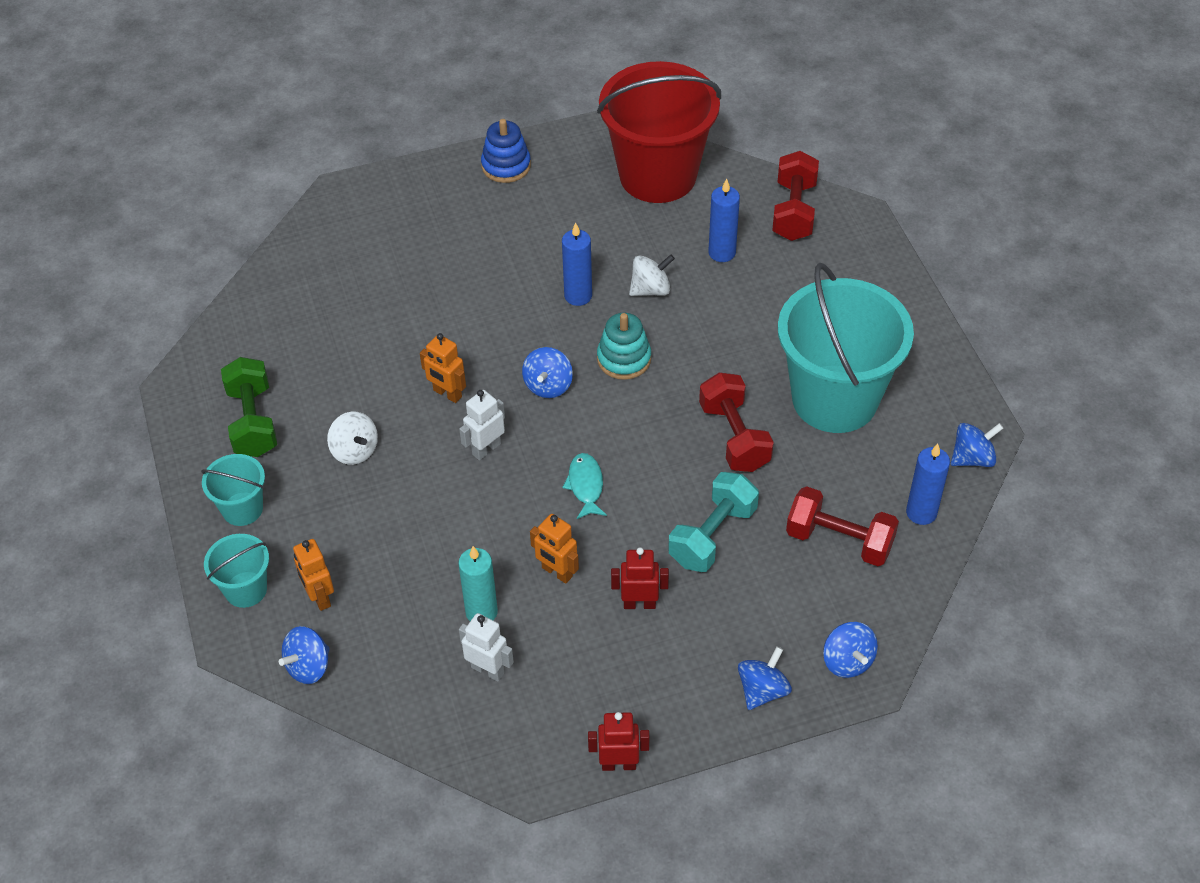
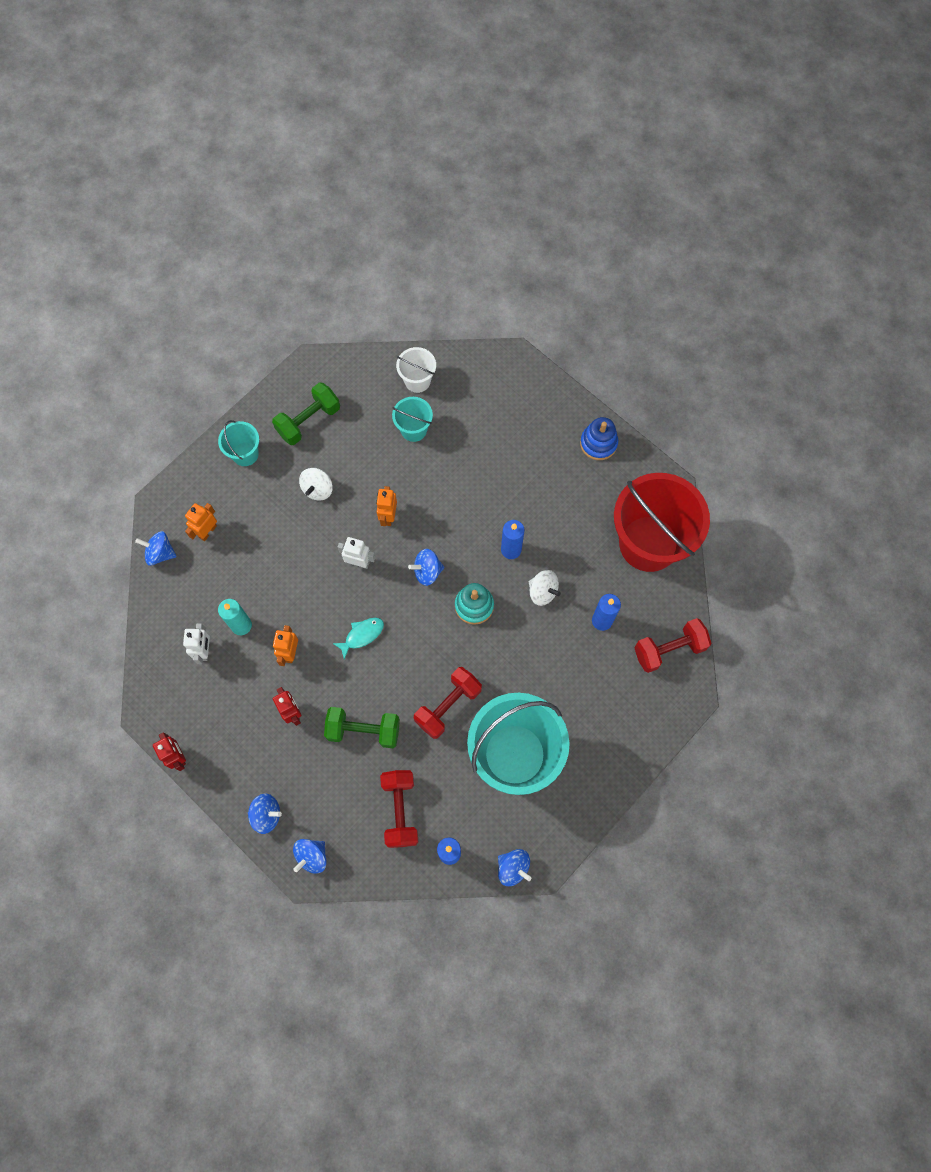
camera: 60 degrees right, 20 degrees up
turquoise bucket [204,534,269,608] -> turquoise bucket moved to [392,397,433,442]
turquoise dumbbell [668,472,759,572] -> green dumbbell [324,707,400,748]
none -> white bucket [396,347,436,393]

